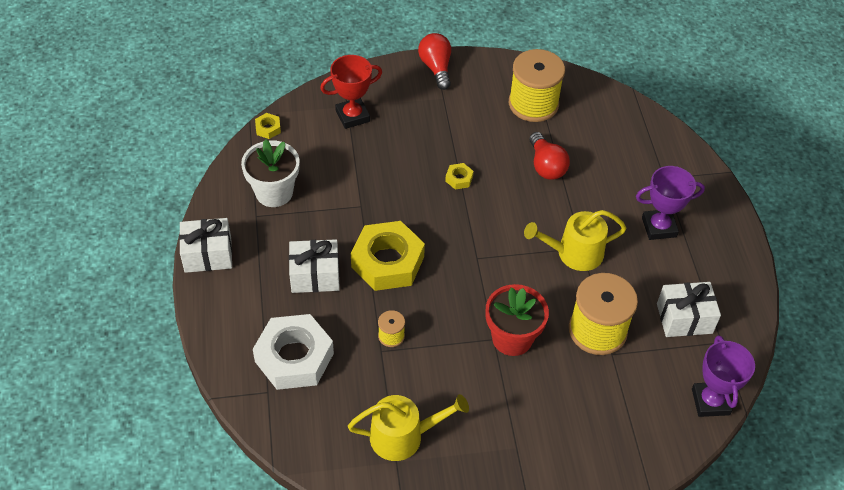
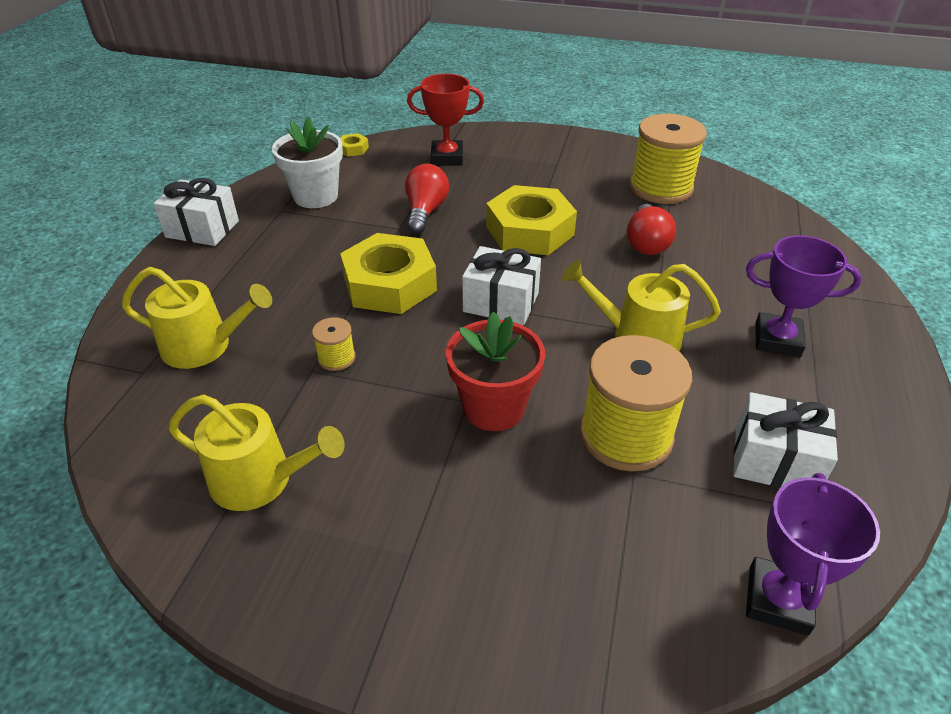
camera: 25 degrees right, 10 degrees down
white nut [253,314,334,390] -> yellow watering can [122,267,272,369]
white gift [289,239,340,293] -> white gift moved to [462,246,541,325]
red light bulb [418,33,451,90] -> red light bulb moved to [405,164,449,234]
yellow nut [445,163,474,190] -> yellow nut [486,185,577,255], size x2.44

